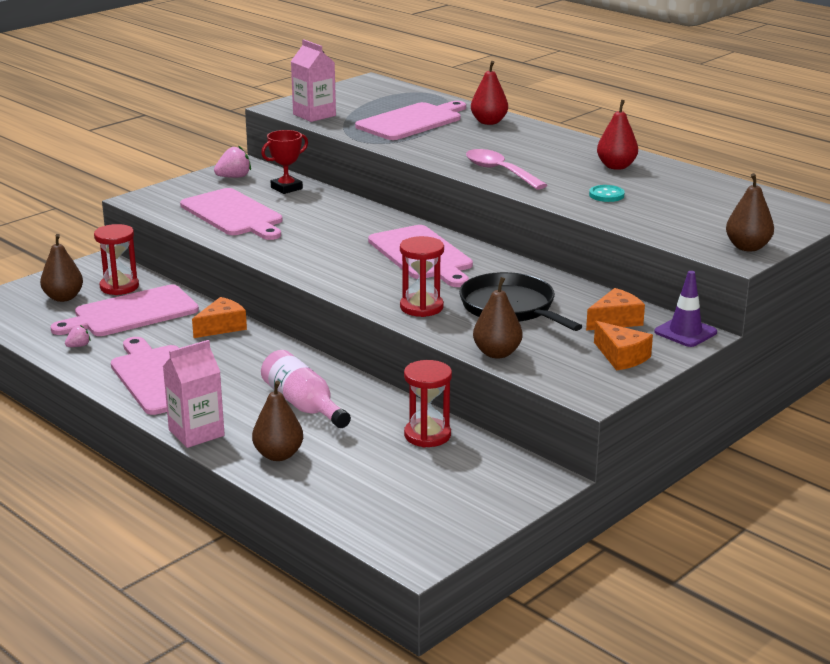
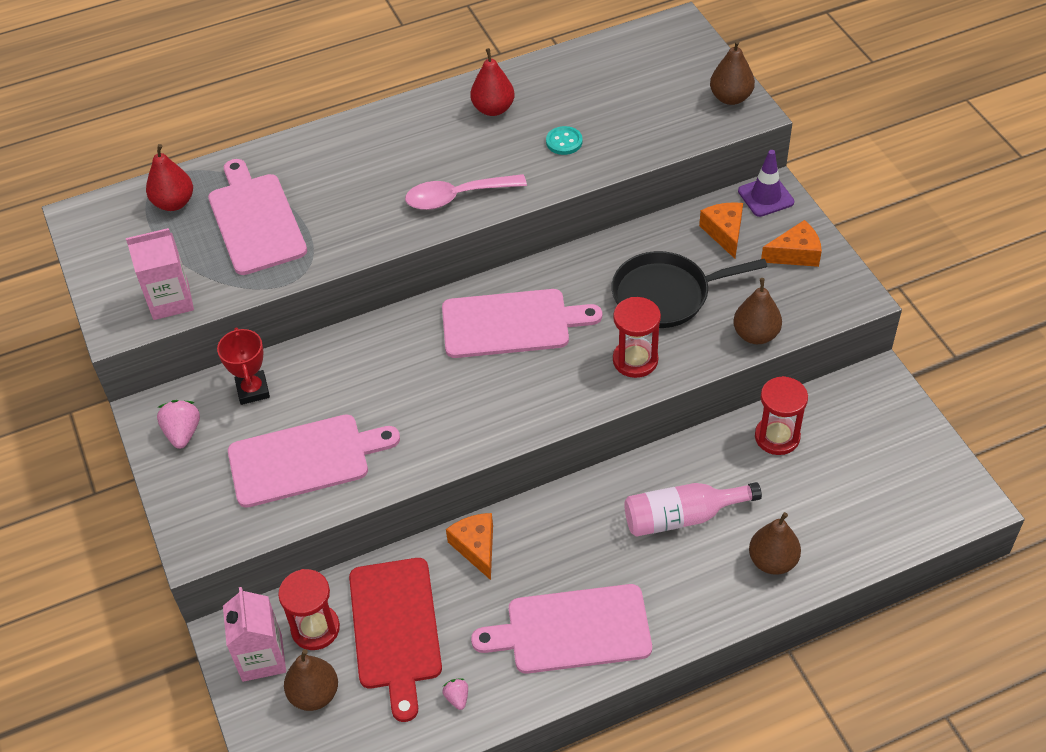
camera: 65 degrees left, 25 degrees up
pink cutting board [50,285,199,336] -> red cutting board [349,558,442,722]
pink carton [163,340,225,448] -> pink carton moved to [223,587,286,682]
red pear [471,61,508,125] -> red pear moved to [146,144,193,211]

